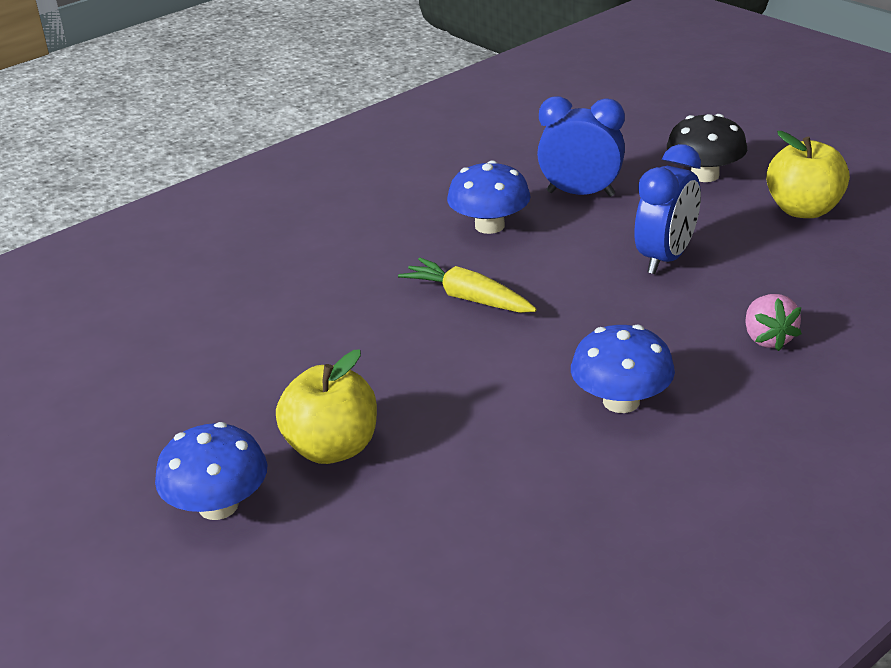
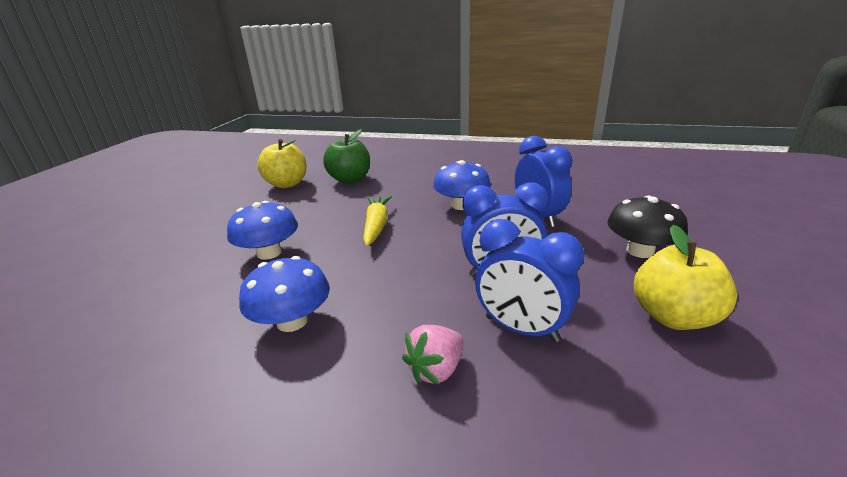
camera: 55 degrees right, 5 degrees down
blue mushroom [155,422,268,520] -> blue mushroom moved to [227,201,298,260]
yellow apple [276,349,377,464] -> yellow apple moved to [257,139,306,188]
none -> green apple [323,129,370,184]
none -> blue clock [475,219,584,342]

